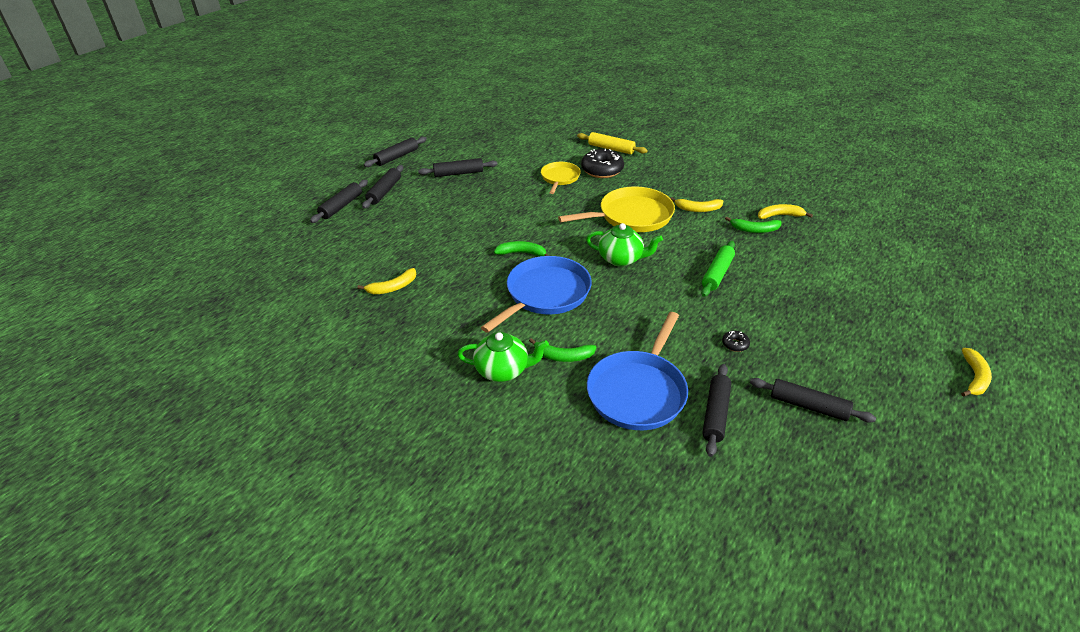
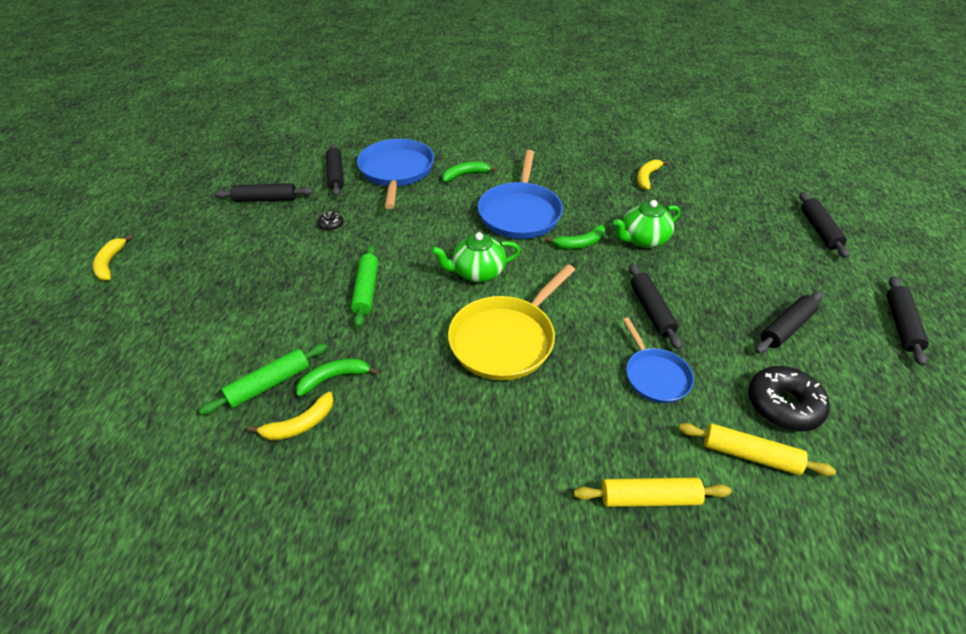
camera: 150 degrees right, 5 degrees up
black rolling pin [362,165,403,209] -> black rolling pin moved to [629,264,682,350]
green teapot [457,332,549,382] -> green teapot moved to [613,200,680,248]
yellow pan [541,162,581,194] -> blue pan [623,318,694,403]
black donut [581,149,624,178] -> black donut moved to [748,366,830,431]
yellow banana [671,197,723,212] -> none
none -> green rolling pin [199,344,328,415]
none -> yellow rolling pin [678,423,836,476]

